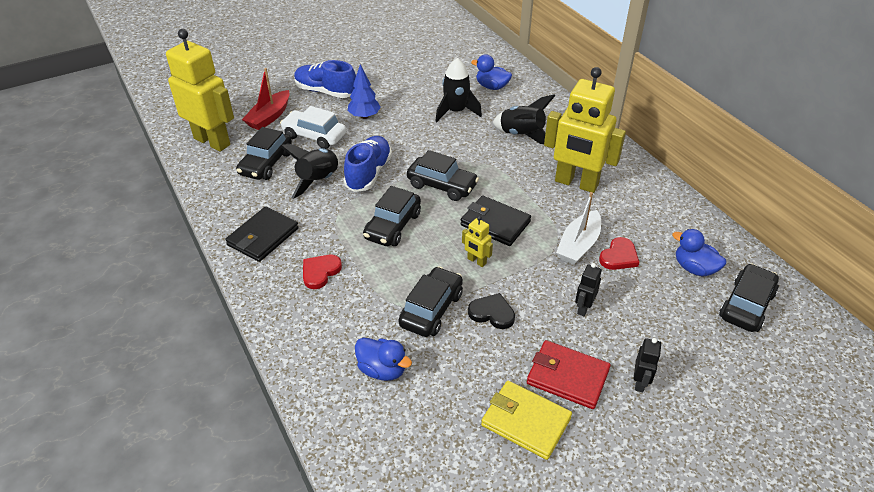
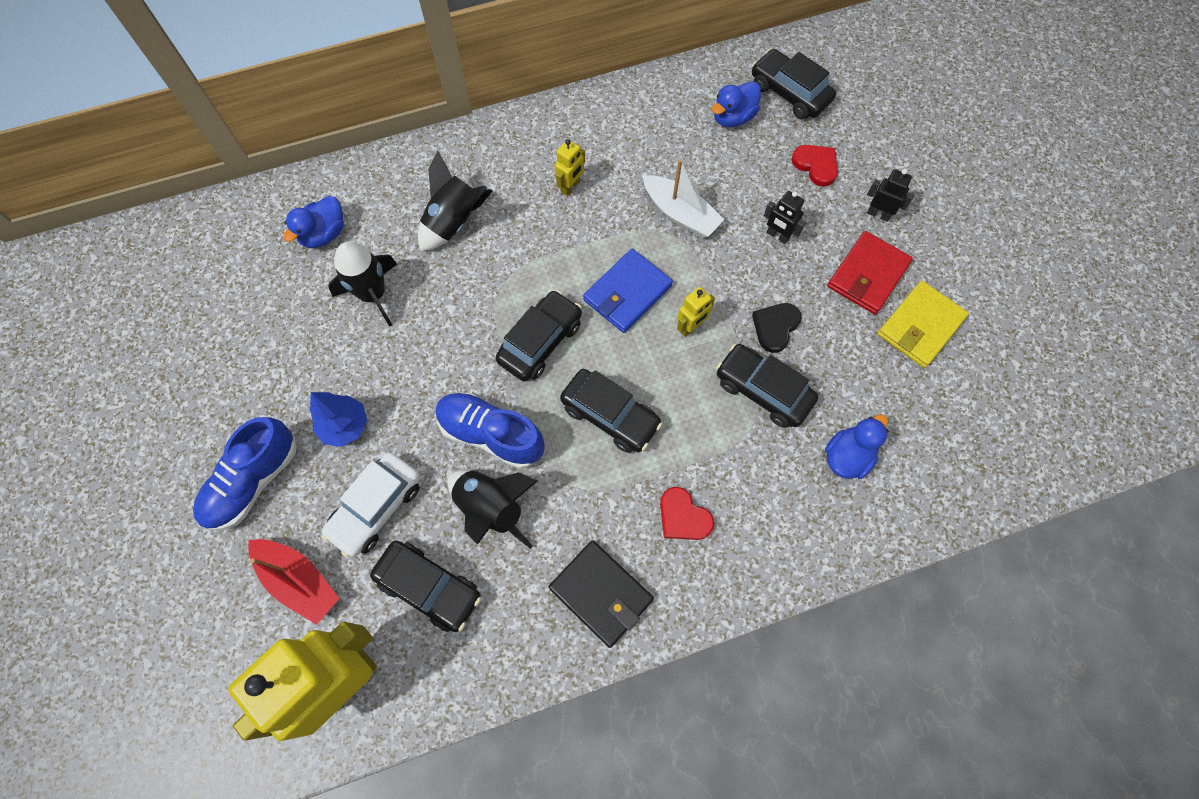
camera: 80 degrees left, 25 degrees up
black wallet [460,196,531,246] -> blue wallet [583,249,673,333]
yellow robot [544,67,626,193] -> yellow robot [554,139,585,196], size x0.42
red heart [599,237,640,270] -> red heart moved to [792,145,838,187]

